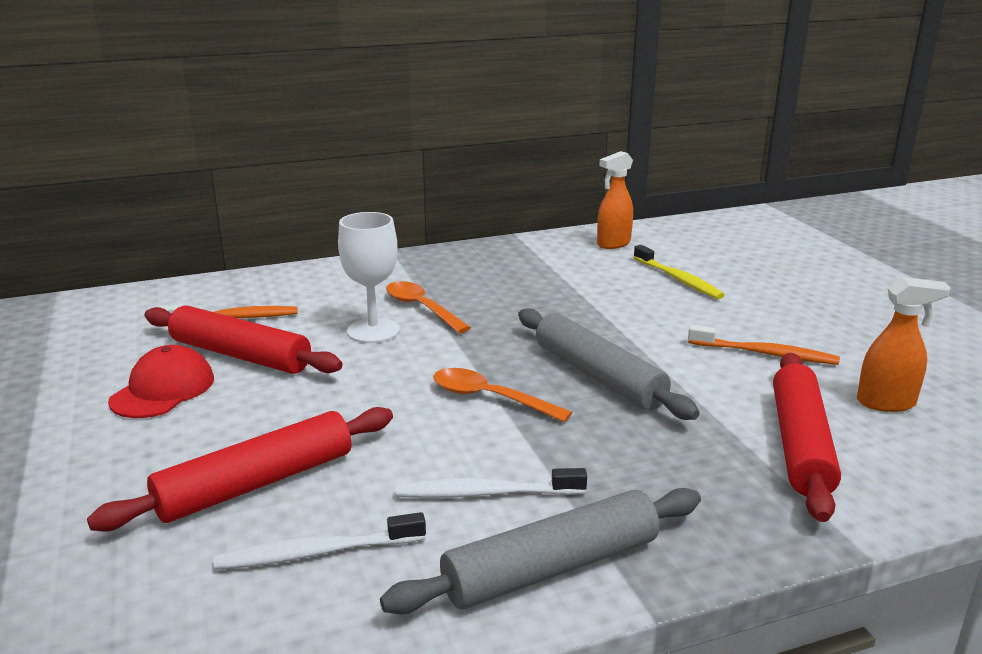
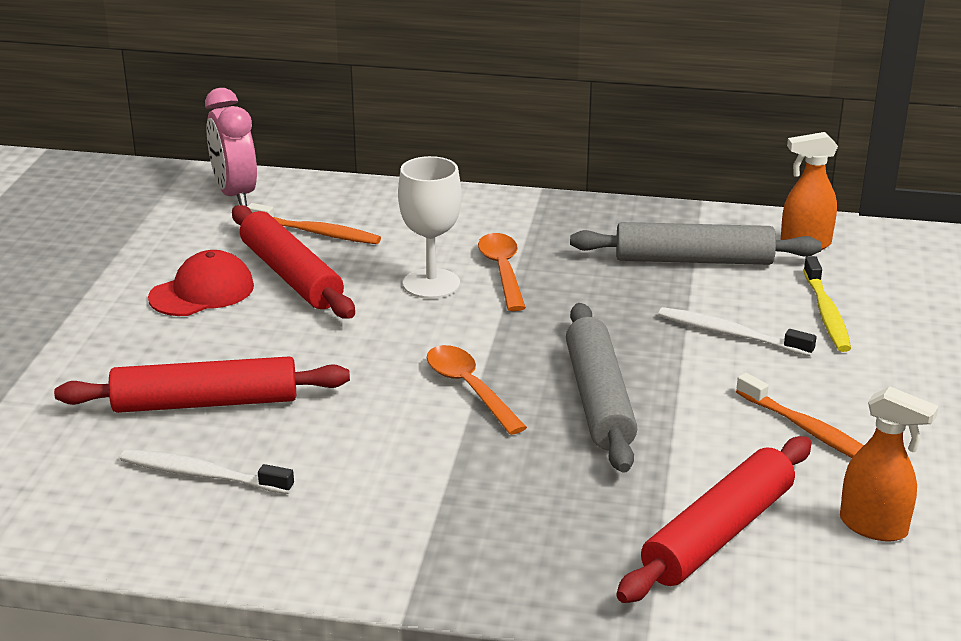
camera: 30 degrees right, 5 degrees up
grey rolling pin [380,488,701,615] -> grey rolling pin moved to [570,222,822,265]
white toothbrush [396,468,587,498] -> white toothbrush moved to [658,307,816,356]
none -> pink clock [205,88,257,206]

